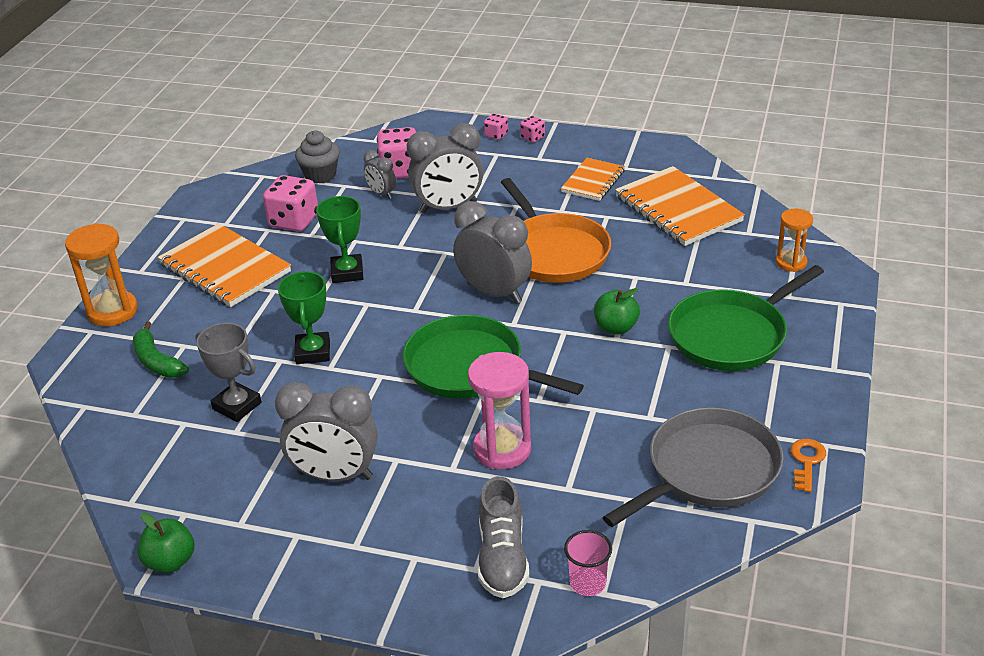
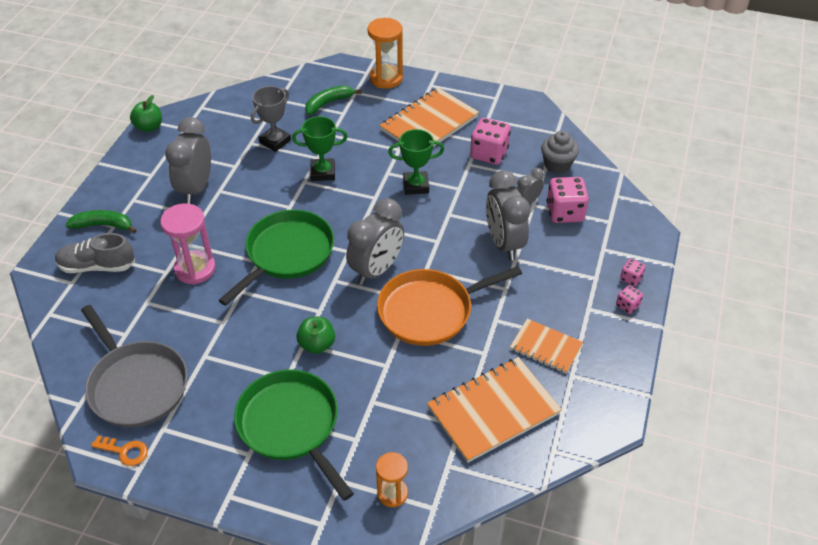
camera: 90 degrees right, 10 degrees up
pink cup [564,530,612,596] -> none
none -> green banana [65,210,137,234]

